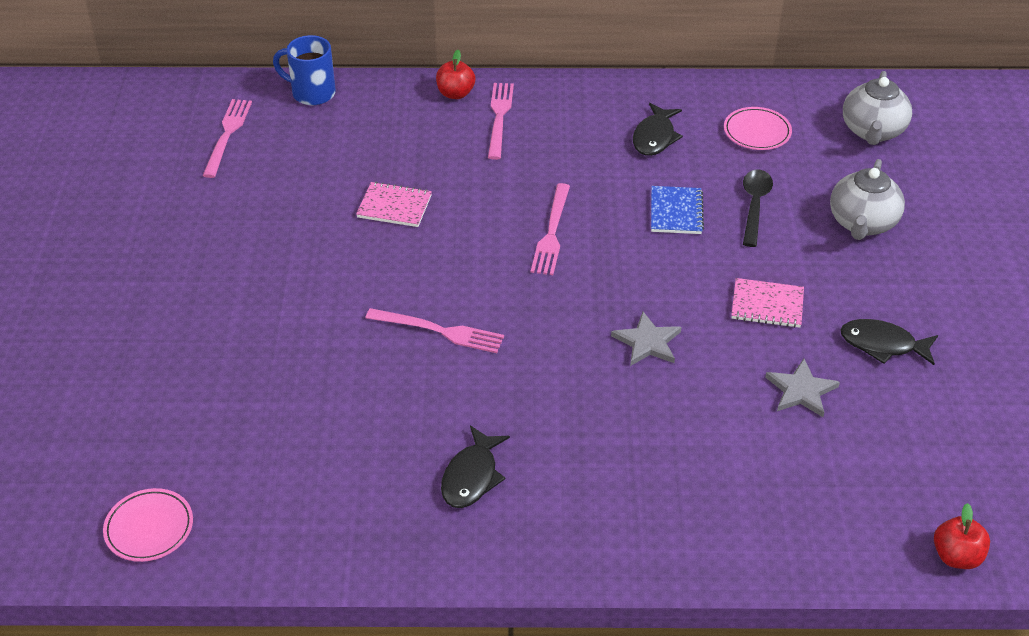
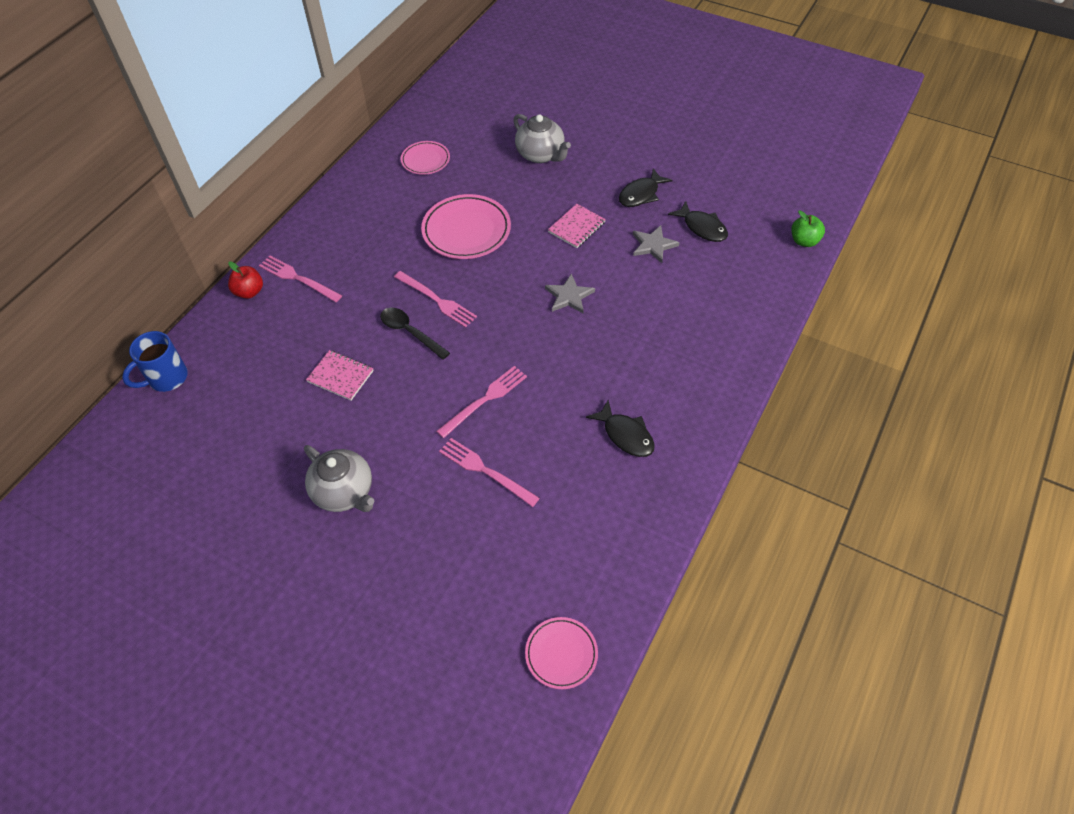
camera: 60 degrees left, 10 degrees up
pink fork [202,99,252,178] -> pink fork moved to [439,438,540,507]
pink notebook [356,182,432,227] -> pink notebook turned 75 degrees clockwise [306,350,373,400]
black fish [633,103,683,156] -> black fish moved to [668,201,728,242]
blue notebook [651,186,704,234] -> pink plate [421,194,511,259]
black spoon [743,170,773,247] -> black spoon moved to [380,308,450,360]
grey teapot [843,71,912,145] -> grey teapot moved to [304,445,374,512]
red apple [934,503,990,569] -> green apple [792,210,825,247]

